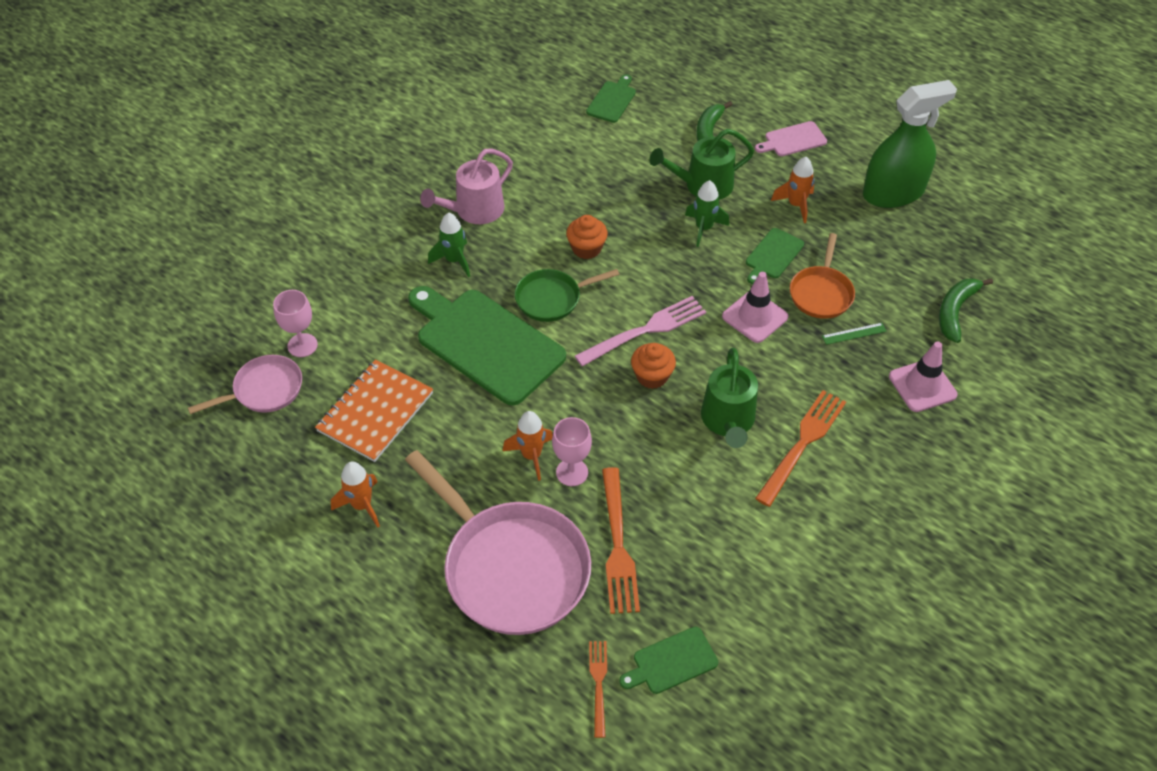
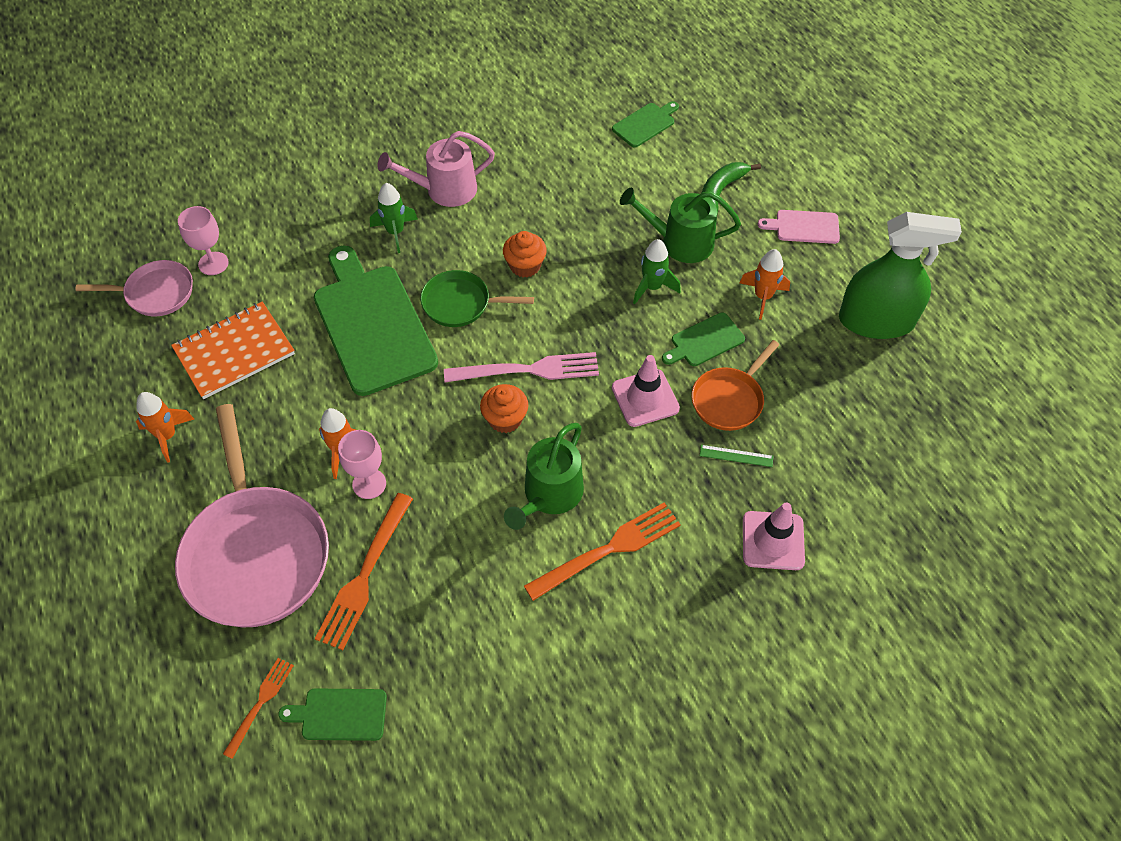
camera: 25 degrees right, 5 degrees up
green banana [939,278,993,343] -> none

